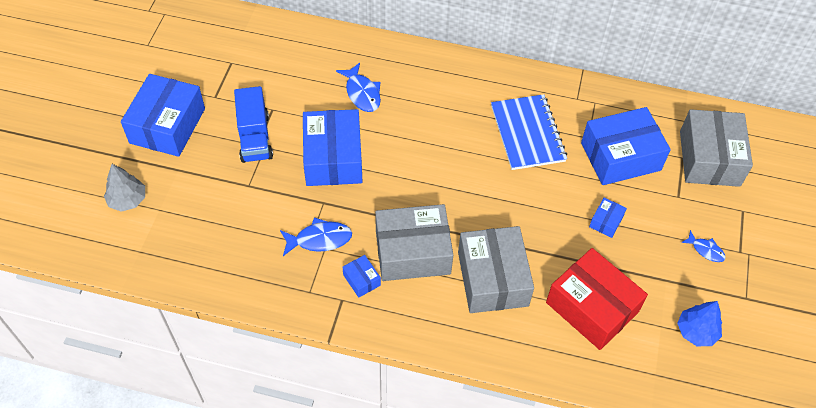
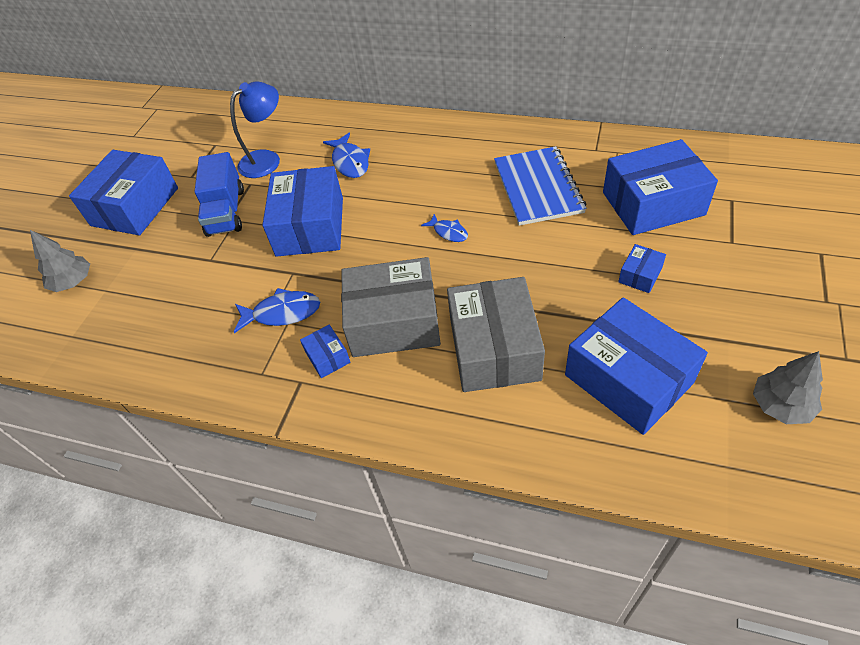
camera: 10 degrees right, 5 degrees down
red box [546,248,648,350] -> blue box [565,297,708,435]
blue tree [677,301,722,346] -> grey tree [753,351,823,424]
grey box [680,109,753,187] -> none
blue fish [681,230,726,262] -> blue fish moved to [421,214,468,242]
none -> blue lamp [230,81,280,178]

